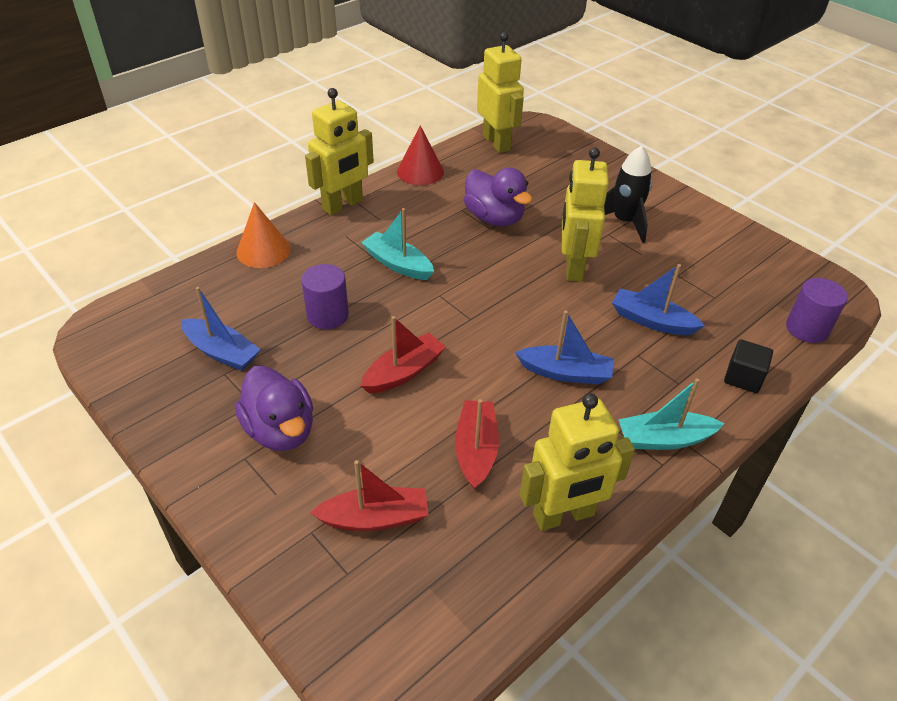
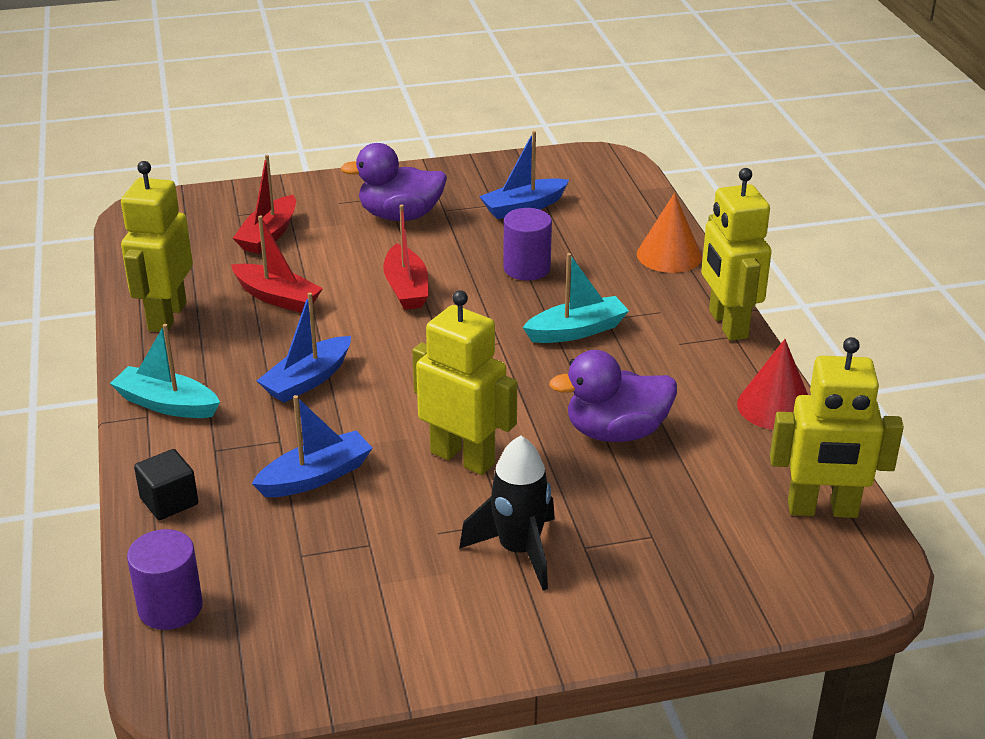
camera: 120 degrees right, 10 degrees down
turquoise boat [618,378,725,450] -> turquoise boat turned 90 degrees counterclockwise [110,324,220,418]

